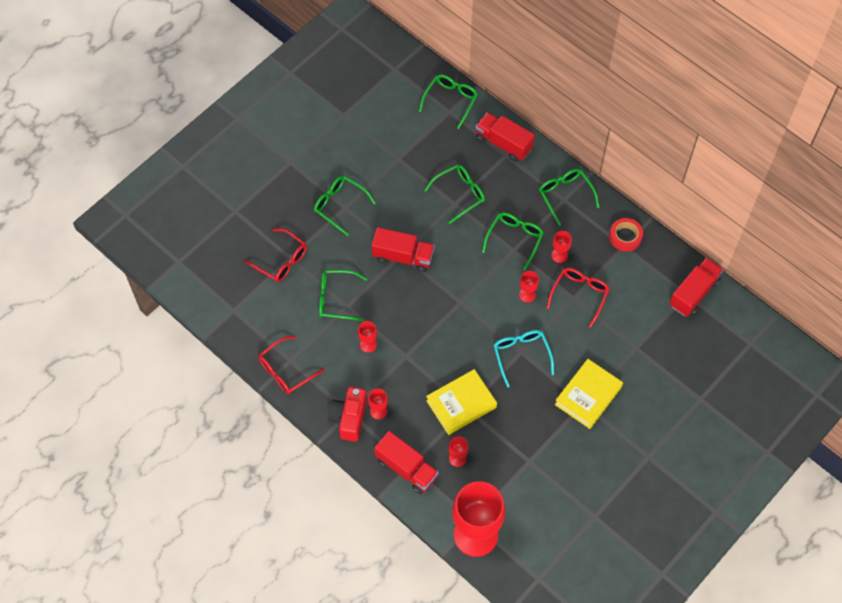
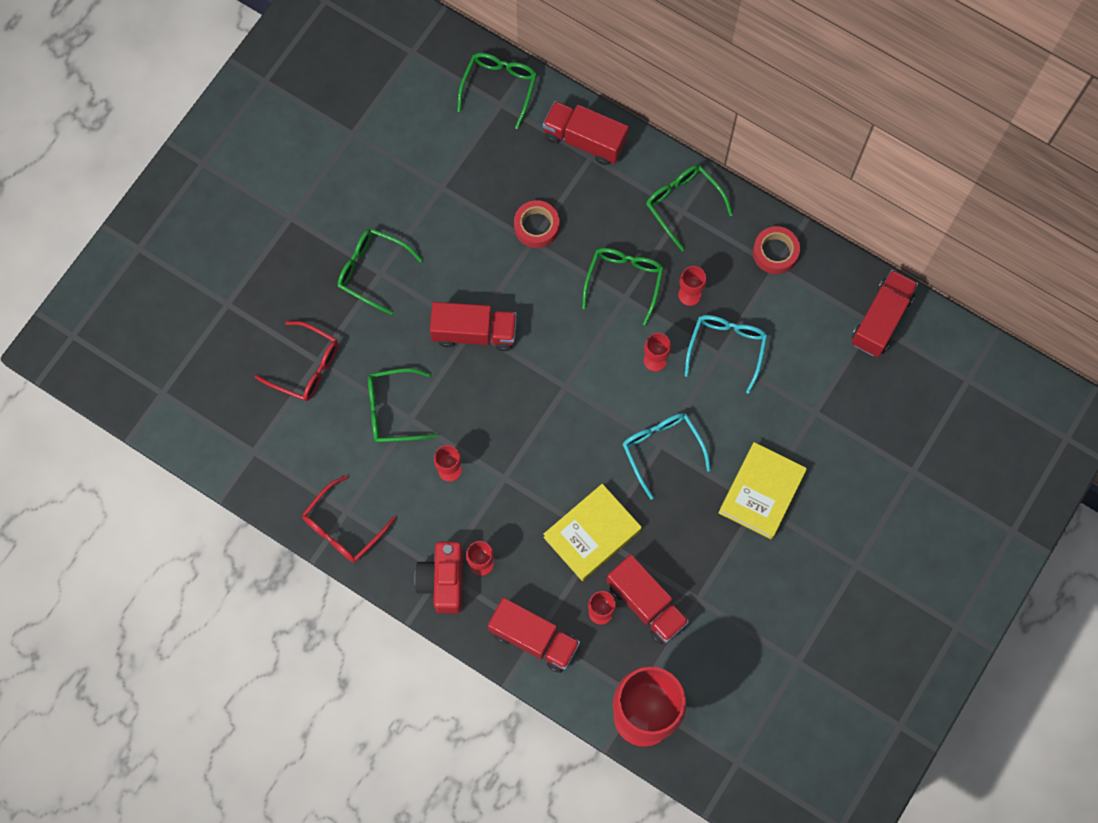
camera: 10 degrees left, 10 degrees up
green glasses [424,165,485,224] -> red tape [514,200,559,248]
red glasses [547,268,610,327] -> turquoise glasses [685,315,767,394]
none -> red truck [606,555,689,644]

